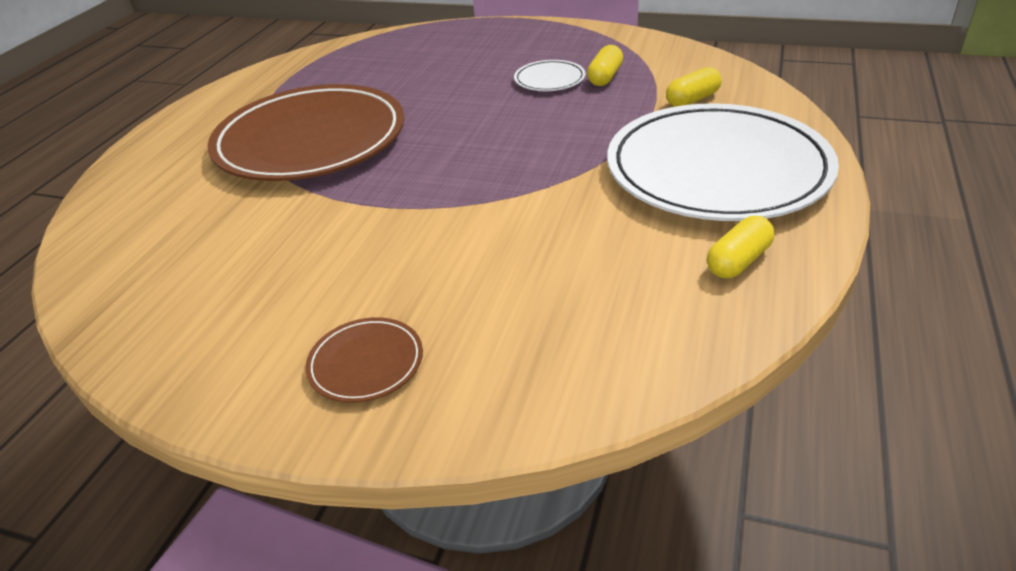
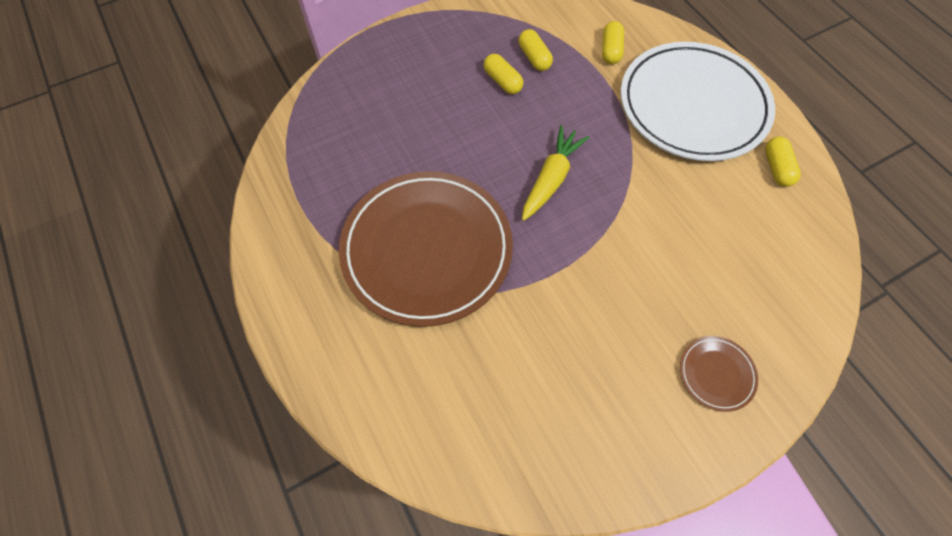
camera: 50 degrees left, 25 degrees up
white plate [514,60,586,91] -> yellow capsule [484,54,524,94]
none -> yellow carrot [522,125,589,221]

